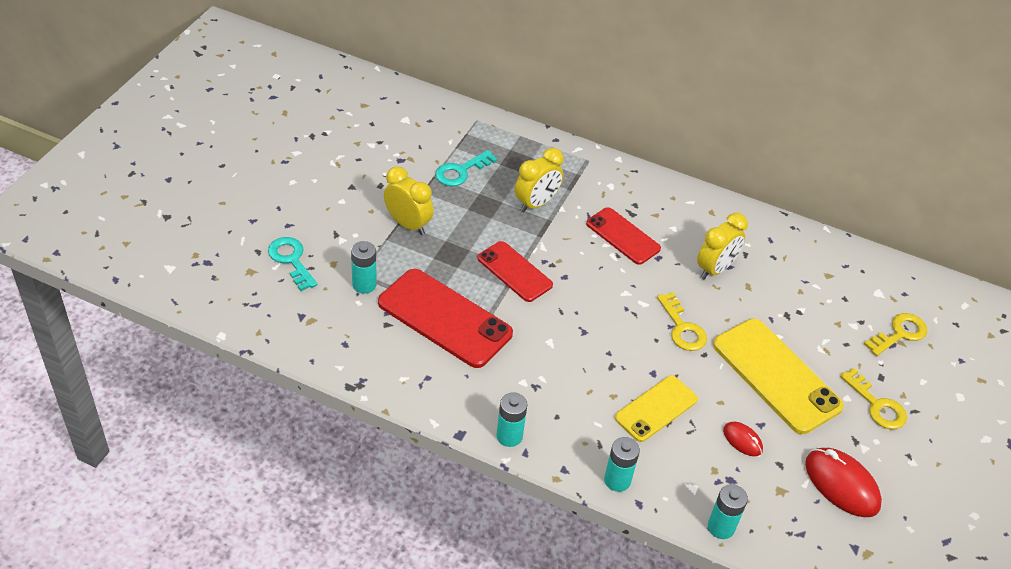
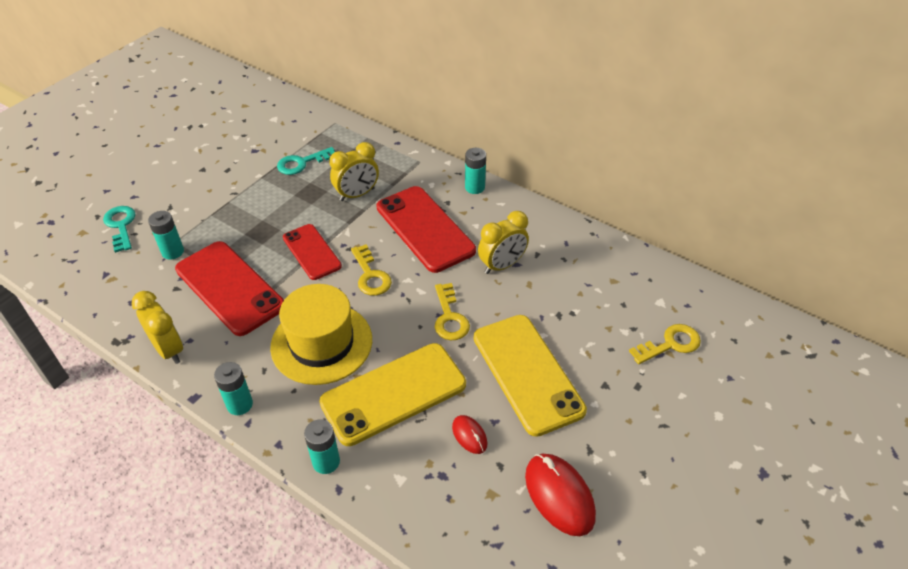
camera: 15 degrees right, 0 degrees up
yellow clock [384,166,434,235] -> yellow clock moved to [132,291,183,364]
red phone [586,207,661,265] -> red phone [376,186,476,273], size x1.63
yellow phone [615,376,698,442] -> yellow phone [319,343,466,446], size x1.63
turquoise battery [708,484,748,539] -> turquoise battery moved to [465,148,486,194]
yellow key [840,368,907,430] -> yellow key moved to [351,244,392,296]
none -> yellow hat [270,284,372,385]

